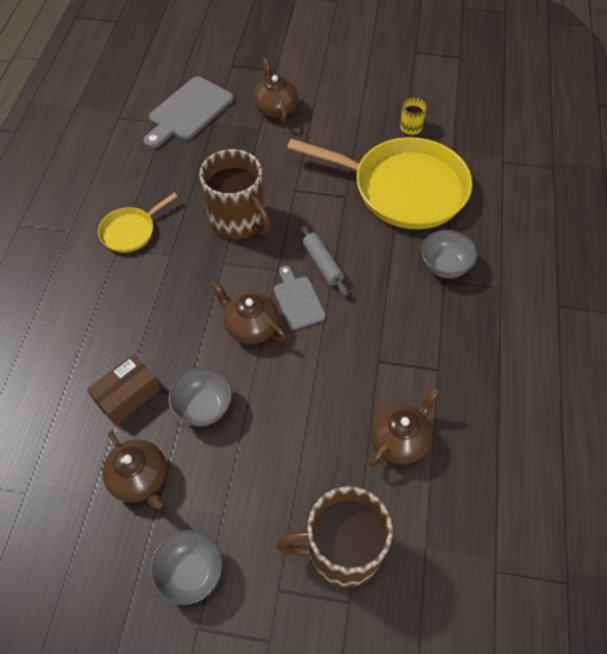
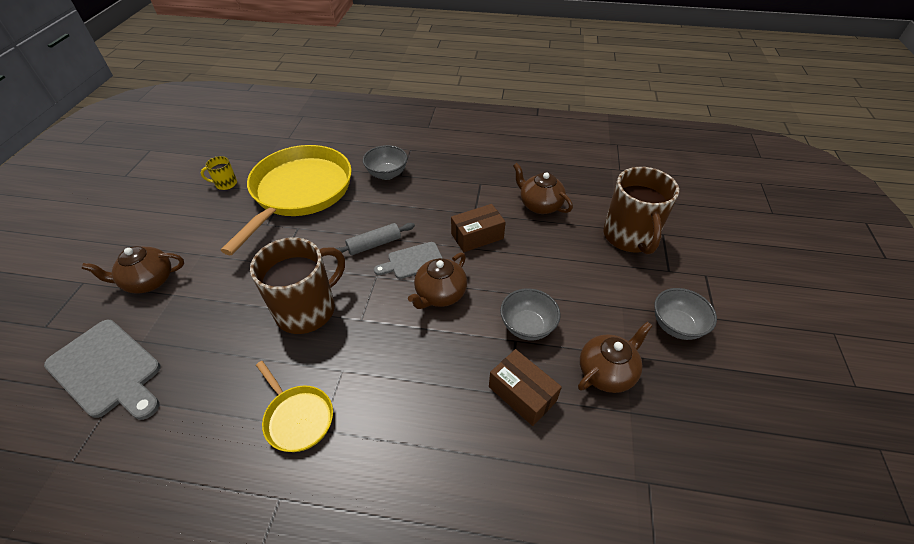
camera: 90 degrees left, 10 degrees down
none -> brown box [451,204,506,252]

